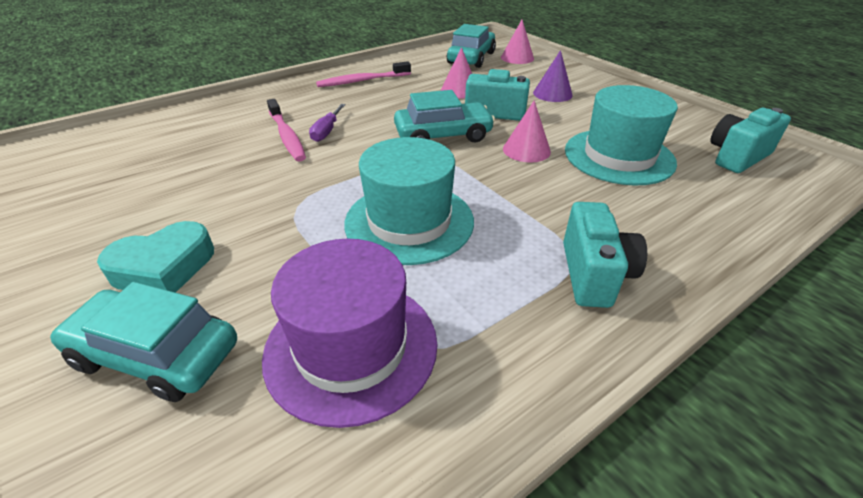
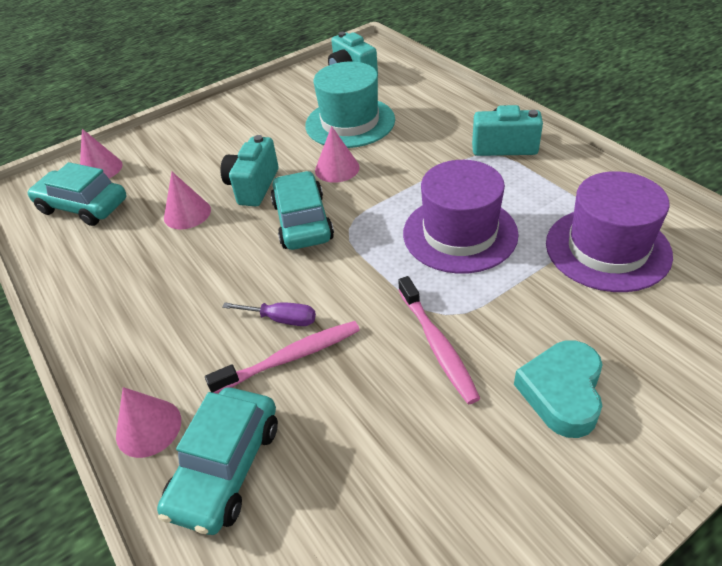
camera: 85 degrees left, 5 degrees up
turquoise car [50,282,237,402] -> turquoise car moved to [157,387,278,535]
turquoise heart [97,221,214,293] -> turquoise heart turned 135 degrees counterclockwise [514,340,603,438]
pink toothbrush [316,61,411,87] -> pink toothbrush moved to [398,276,480,404]
turquoise hat [344,137,474,265] -> purple hat [403,160,519,274]
purple cone [533,50,573,102] -> none
none -> pink cone [116,387,181,458]

